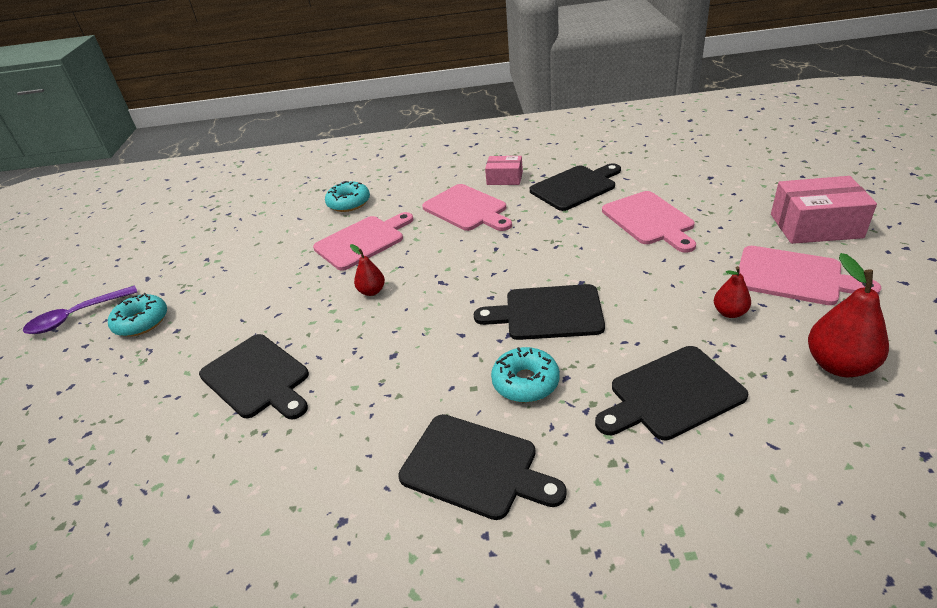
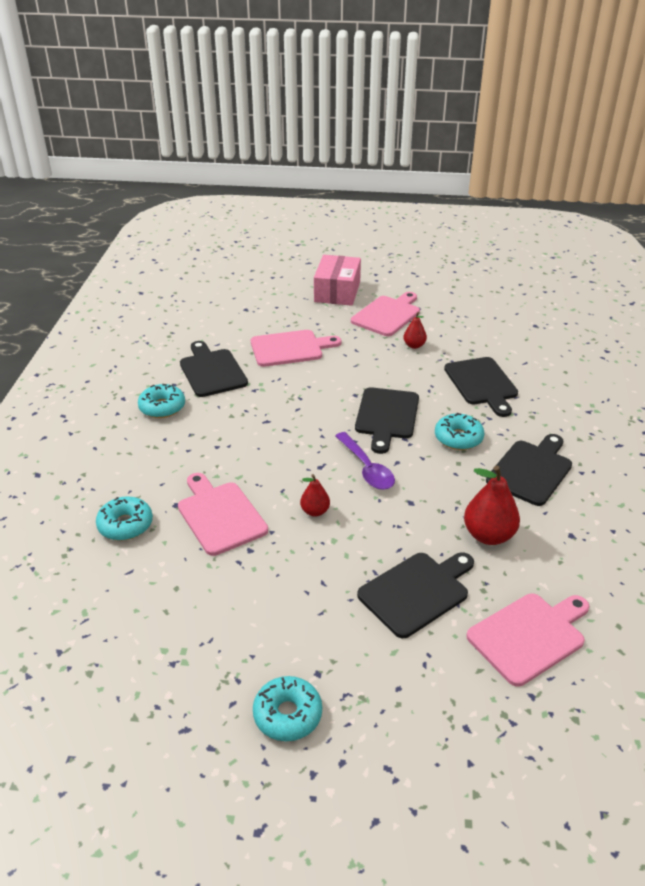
camera: 85 degrees left, 0 degrees up
purple spoon [23,285,137,334] -> purple spoon moved to [335,432,395,490]
pink cutting board [422,184,512,231] -> pink cutting board moved to [466,593,589,687]
pink box [485,156,523,185] -> turquoise donut [138,384,185,418]
red pear [808,253,889,377] -> red pear moved to [464,466,520,545]

